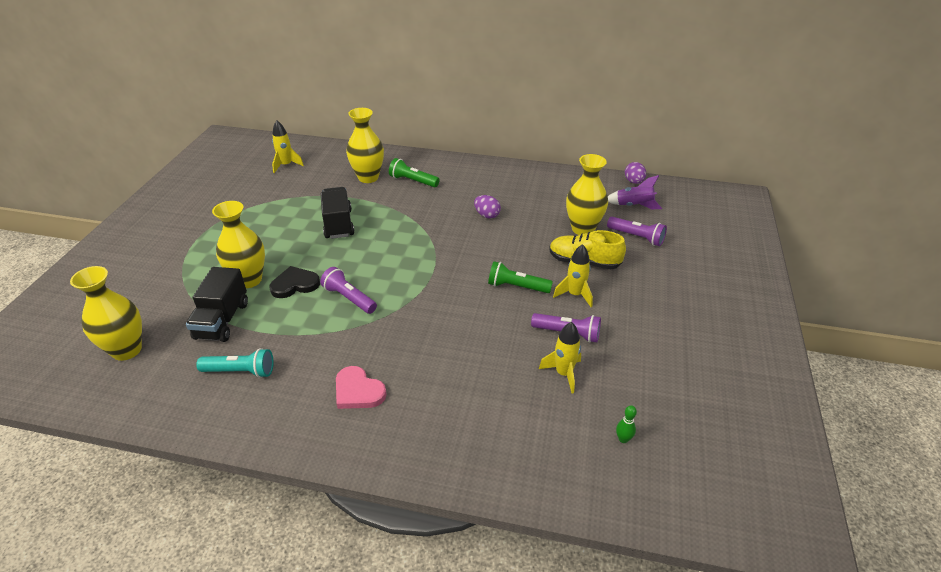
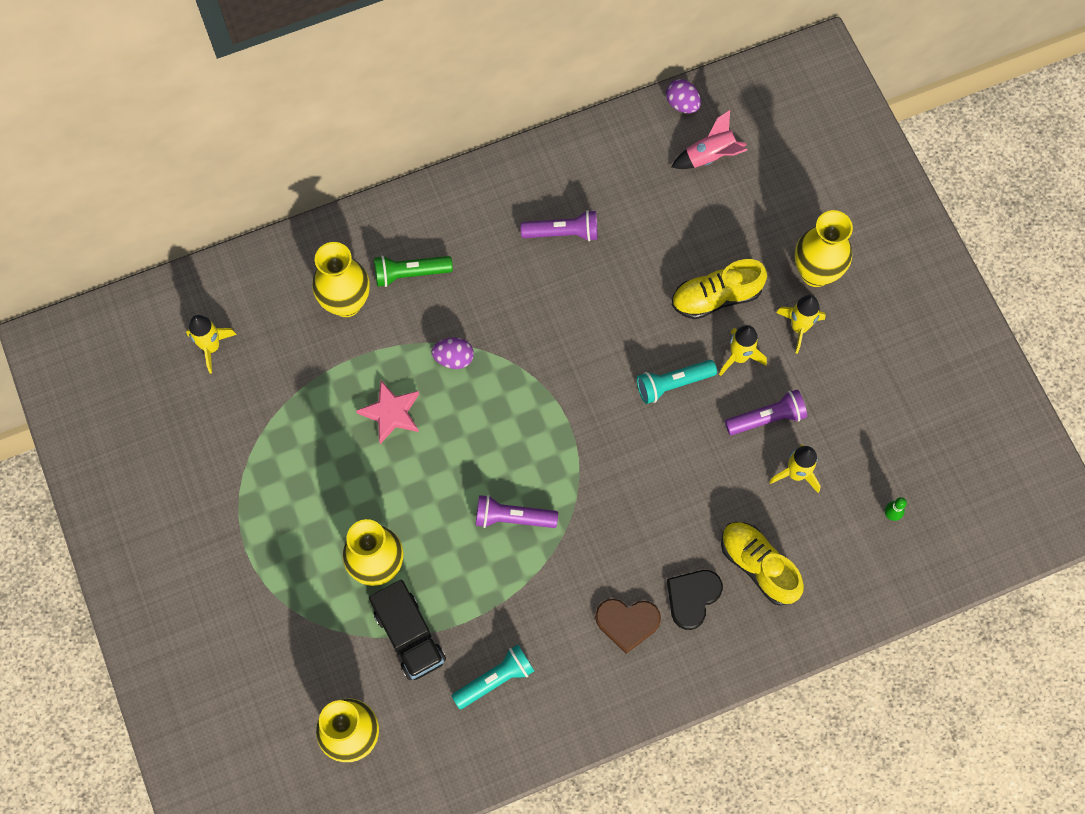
camera: 35 degrees left, 30 degrees up
black heart [269,266,320,298] -> black heart moved to [667,570,723,630]
black truck [321,187,355,239] -> pink star [356,380,419,444]
pink heart [336,366,387,409] -> brown heart [595,599,661,654]
purple egg [474,195,501,218] -> purple egg moved to [432,338,474,369]
green flashlight [488,261,553,293] -> turquoise flashlight [637,360,717,404]
yellow vase [566,154,608,235] -> yellow vase moved to [795,210,853,287]
purple flashlight [607,217,667,246] -> purple flashlight moved to [521,210,598,241]
purple rocket [608,175,662,209] -> pink rocket [671,110,747,169]
none -> yellow shoe [721,522,804,606]
none -> yellow rocket [776,295,826,354]

